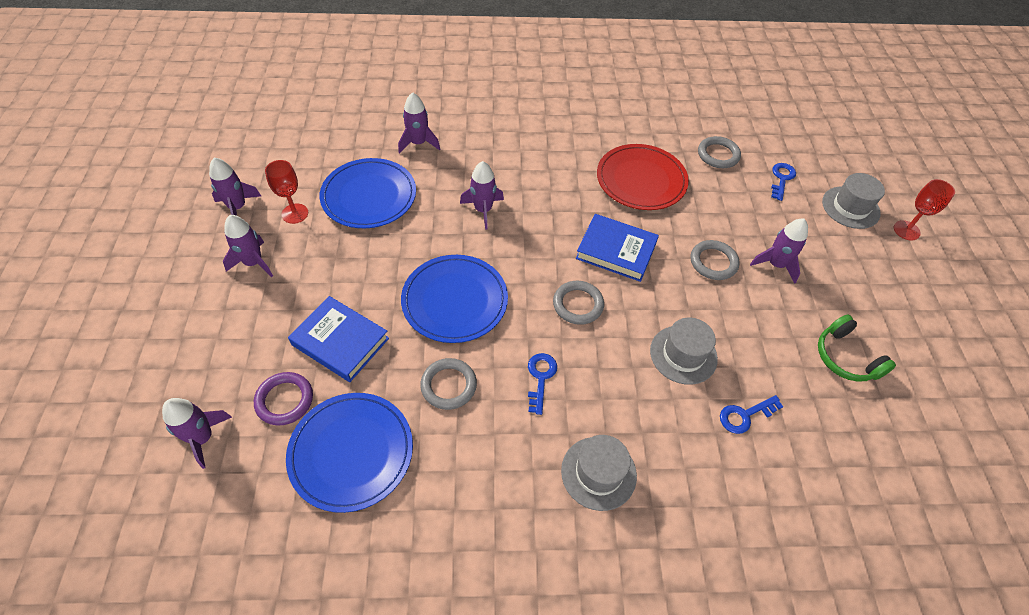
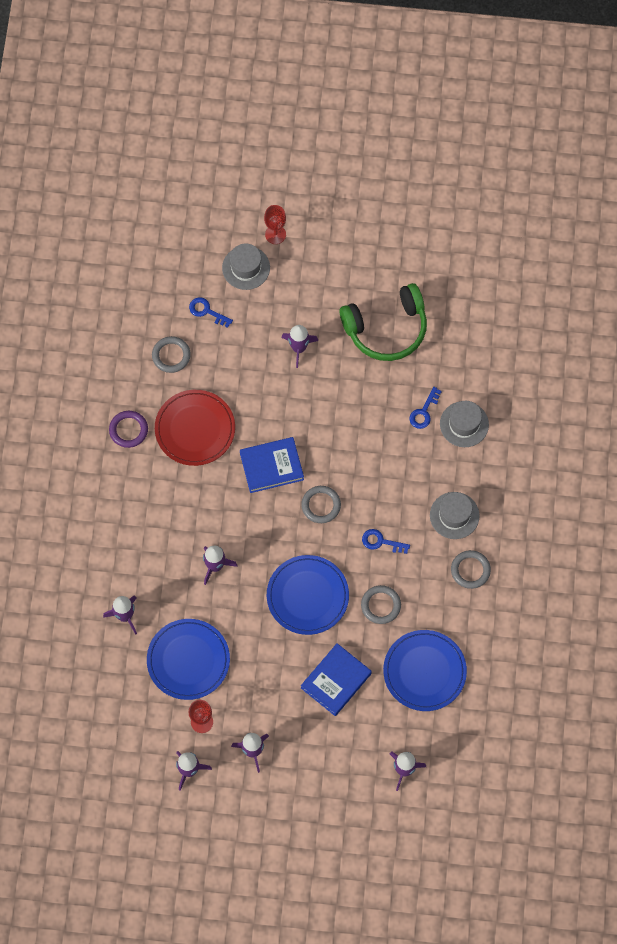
camera: 80 degrees left, 15 degrees up
purple ring [254,372,313,426] -> purple ring moved to [109,411,148,448]
blue book [576,214,659,282] -> blue book turned 45 degrees clockwise [240,437,304,493]
grey hat [650,317,718,385] -> grey hat moved to [440,401,489,447]
grey ring [691,240,740,280] -> grey ring moved to [451,550,491,589]
blue key [720,395,783,434] -> blue key turned 45 degrees clockwise [409,387,442,429]
green headphones [818,315,896,382] -> green headphones [340,283,427,361], size x1.70

